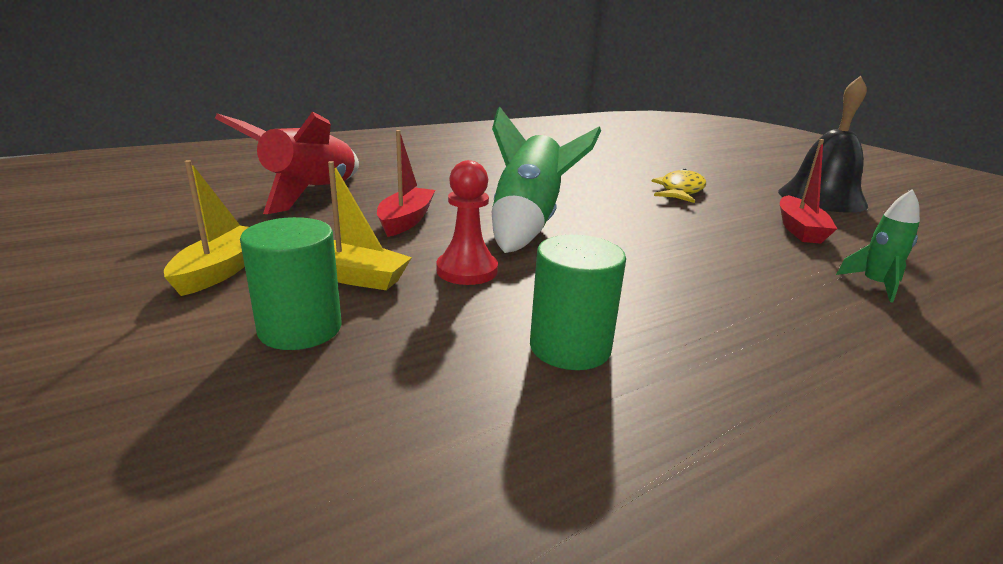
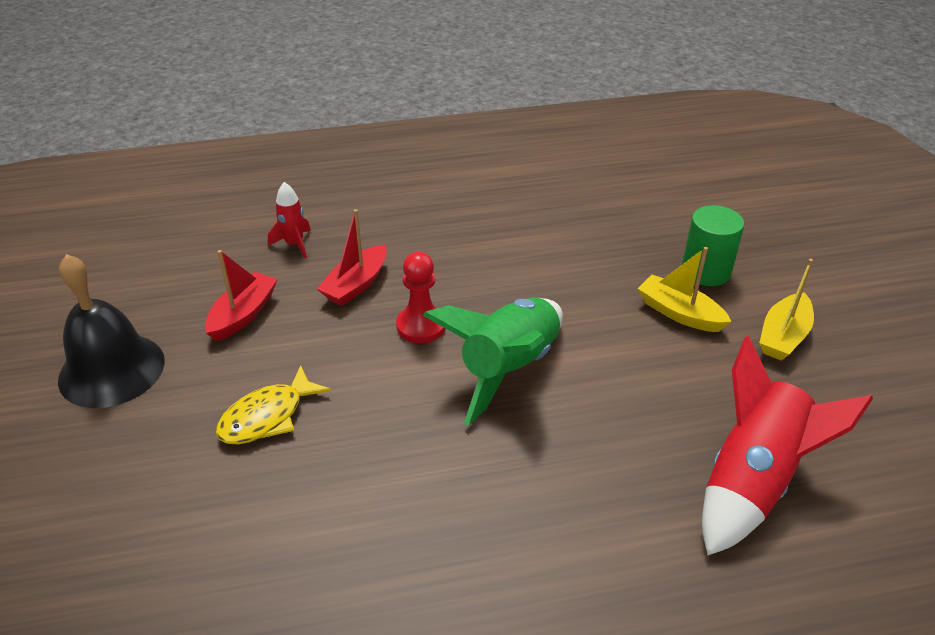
camera: 160 degrees left, 15 degrees up
red boat [377,130,435,237] -> red boat moved to [317,209,387,306]
red pawn [436,160,498,285] -> red pawn moved to [396,252,446,343]
green cylinder [530,235,626,370] -> none
green rocket [836,189,920,303] -> red rocket [268,182,311,258]

